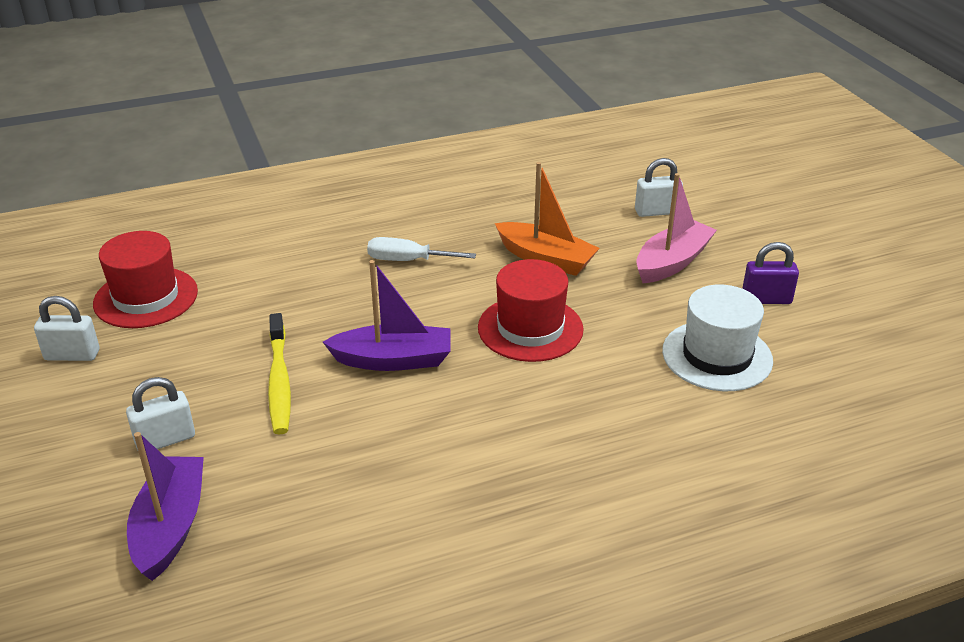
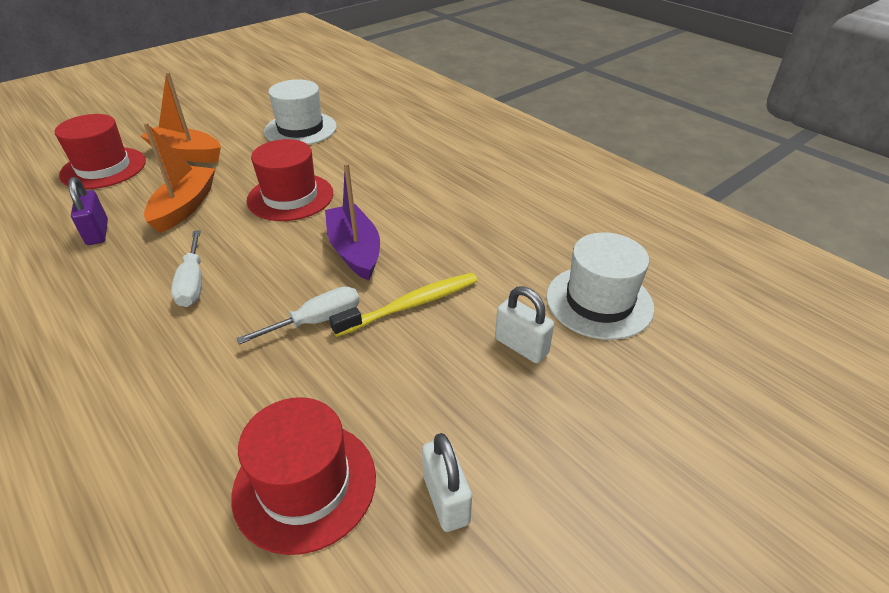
camera: 110 degrees left, 5 degrees up
purple boat [127,432,204,581] -> white hat [546,232,654,340]
white padlock [635,158,683,217] -> red hat [55,114,146,189]
pink boat [636,173,717,283] -> orange boat [141,72,221,163]
purple padlock [742,242,799,304] -> purple padlock moved to [68,177,108,245]
none -> white screwdriver [236,286,360,345]

